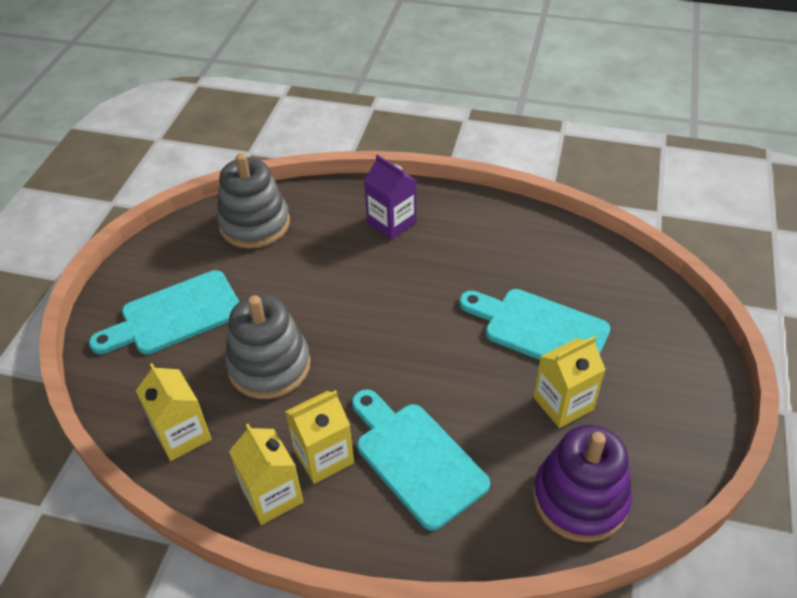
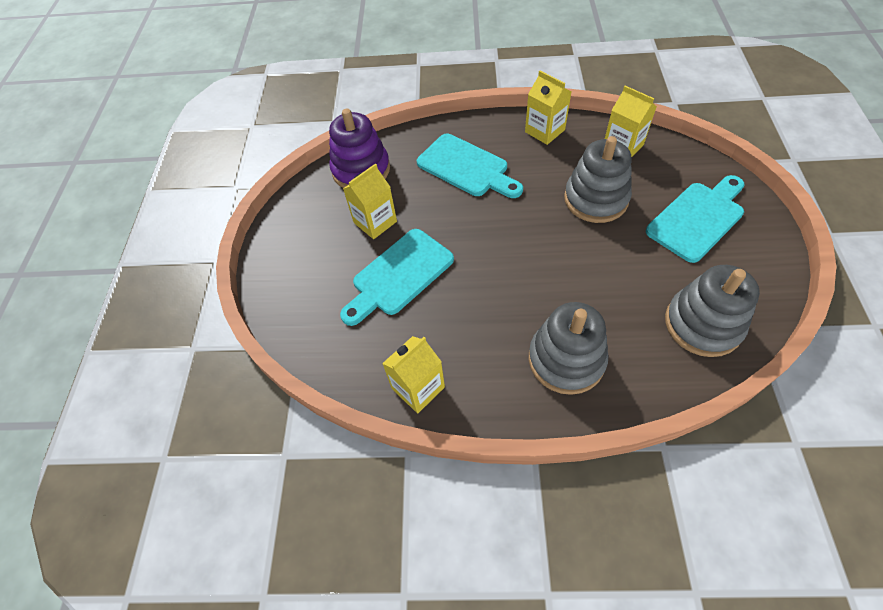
camera: 170 degrees right, 10 degrees up
yellow carton [285,390,354,484] -> yellow carton moved to [382,336,445,413]
purple carton [364,154,417,240] -> grey stacking toy [529,302,608,395]
turquoise cutting board [459,289,610,360] -> turquoise cutting board turned 120 degrees clockwise [340,229,454,326]

